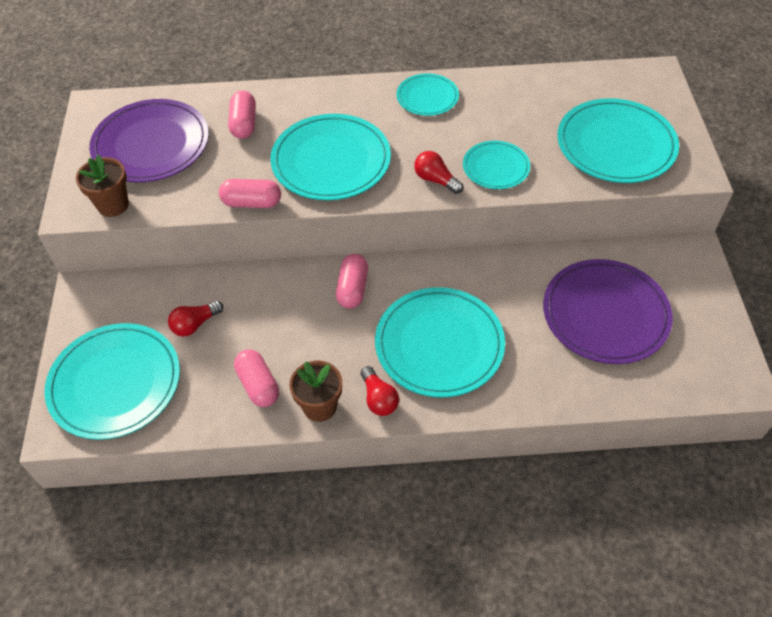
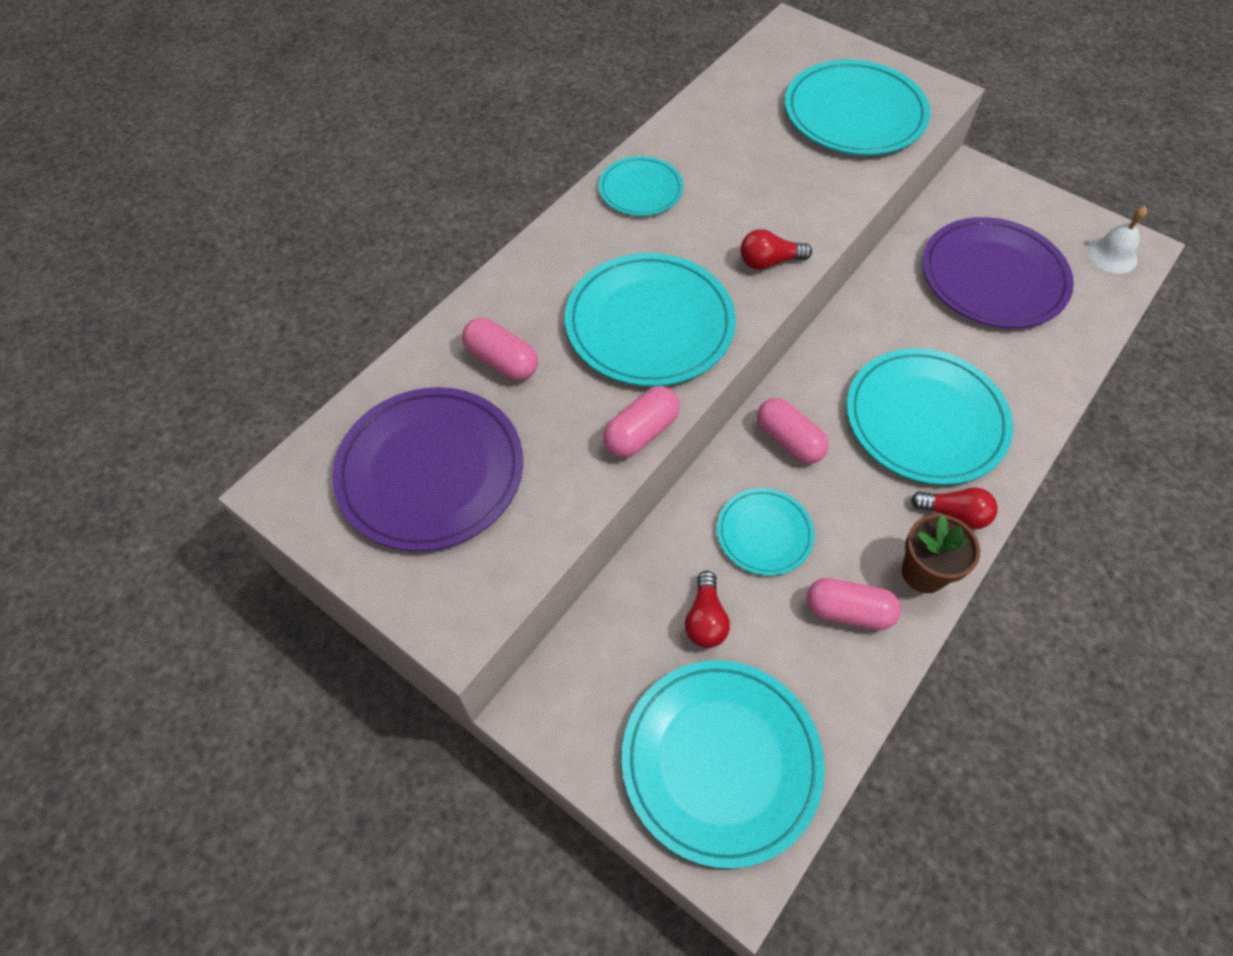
camera: 50 degrees left, 5 degrees up
brown flower pot [76,155,129,217] -> none
turquoise plate [463,141,530,189] -> turquoise plate moved to [717,488,815,576]
none -> white bell [1087,206,1147,274]

